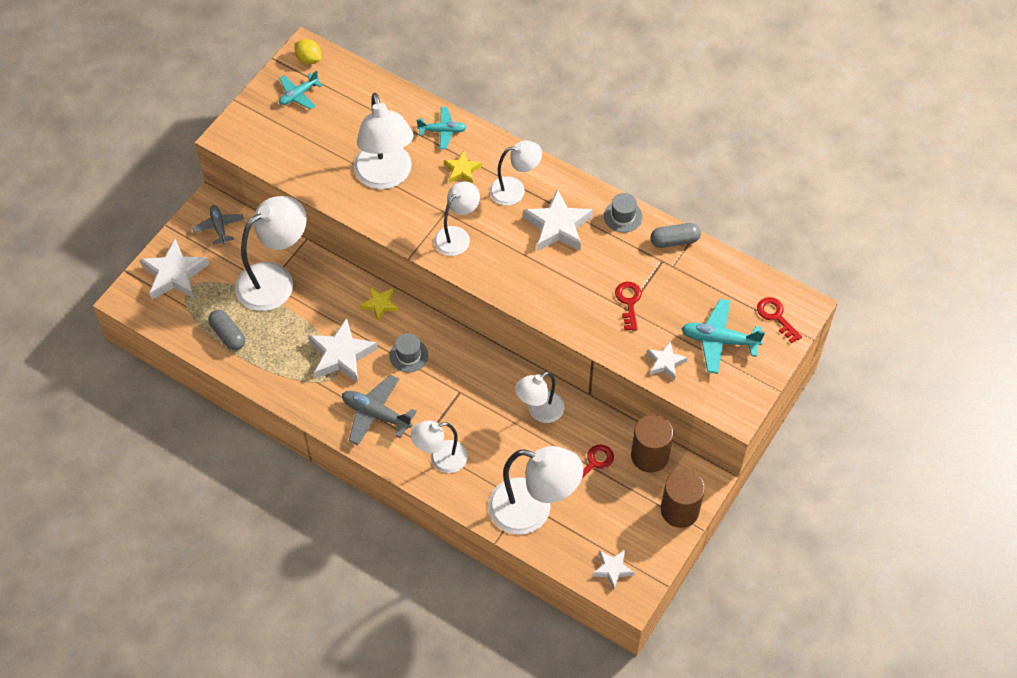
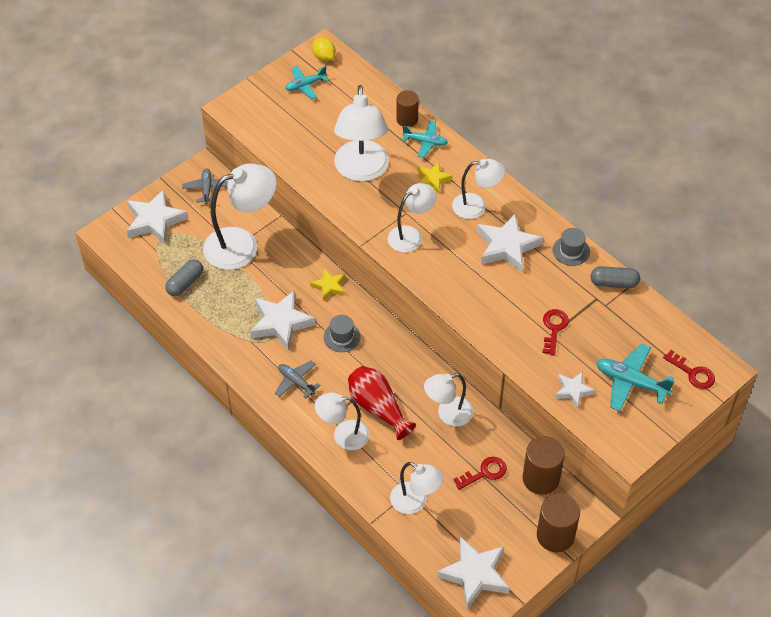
camera: 15 degrees right, 5 degrees down
grey capsule [208,310,245,350] -> grey capsule turned 60 degrees clockwise [165,259,203,296]
grey plane [342,375,417,445] -> grey plane [275,360,320,399], size x0.66
white lamp [488,446,583,535] -> white lamp [390,462,443,514], size x0.60
white star [592,550,635,590] -> white star [437,536,510,609], size x1.78
red key [757,297,802,344] -> red key turned 150 degrees clockwise [663,350,715,389]
none -> red vase [348,366,416,440]
none -> brown cylinder [396,90,419,127]

